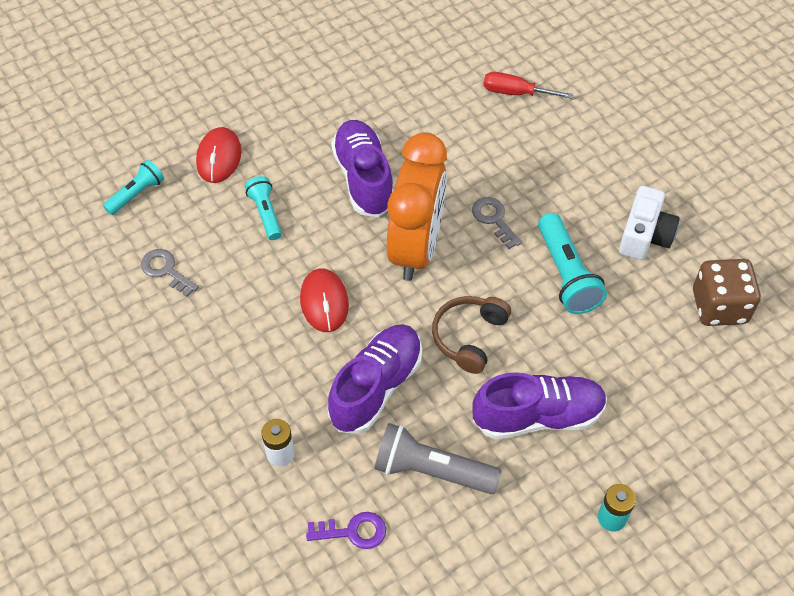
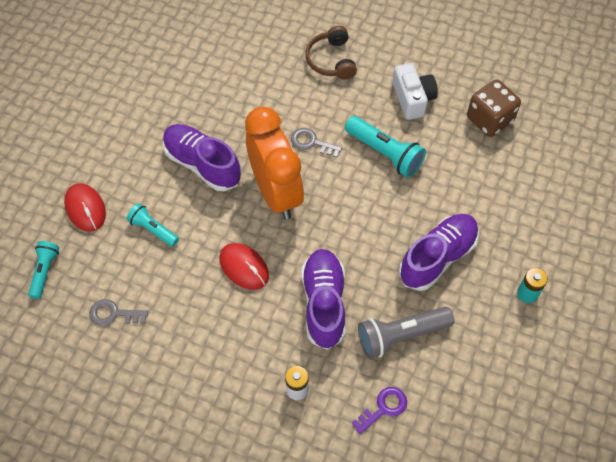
camera: 35 degrees left, 5 degrees up
brown headphones [432,296,511,374] -> brown headphones moved to [305,26,357,79]
red screwdriver [483,72,573,99] -> none

